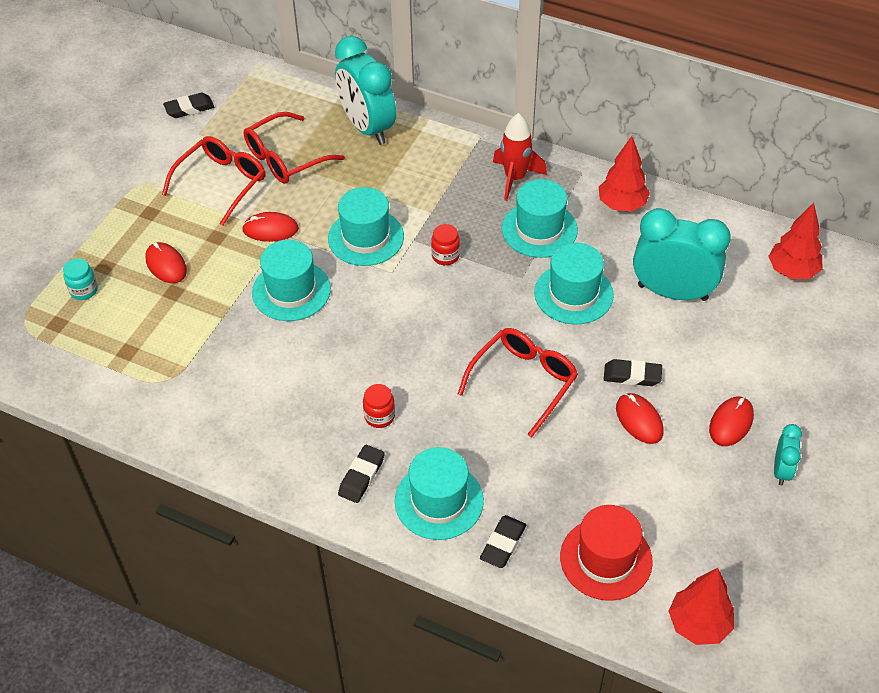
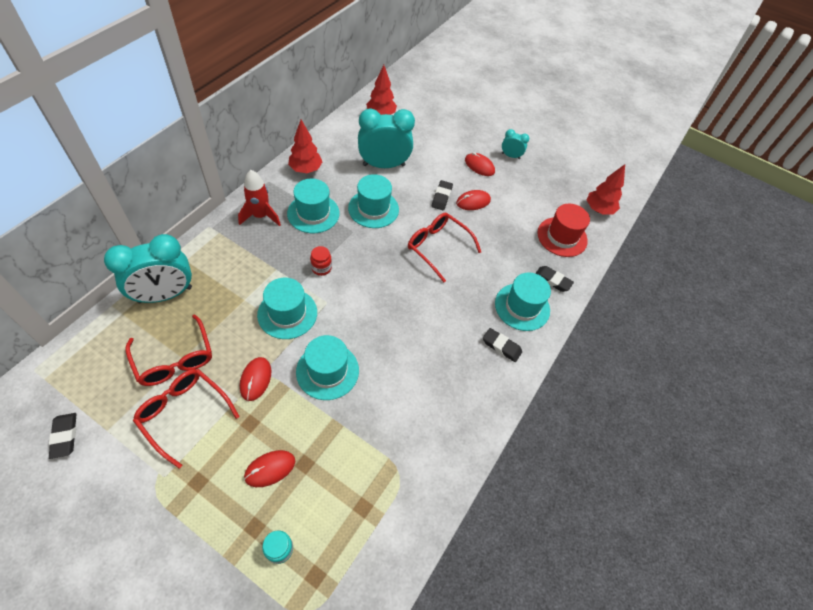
camera: 90 degrees left, 5 degrees up
red jar [363,384,395,428] -> none
turquoise clock [633,208,731,301] -> turquoise clock turned 60 degrees clockwise [358,109,415,168]

